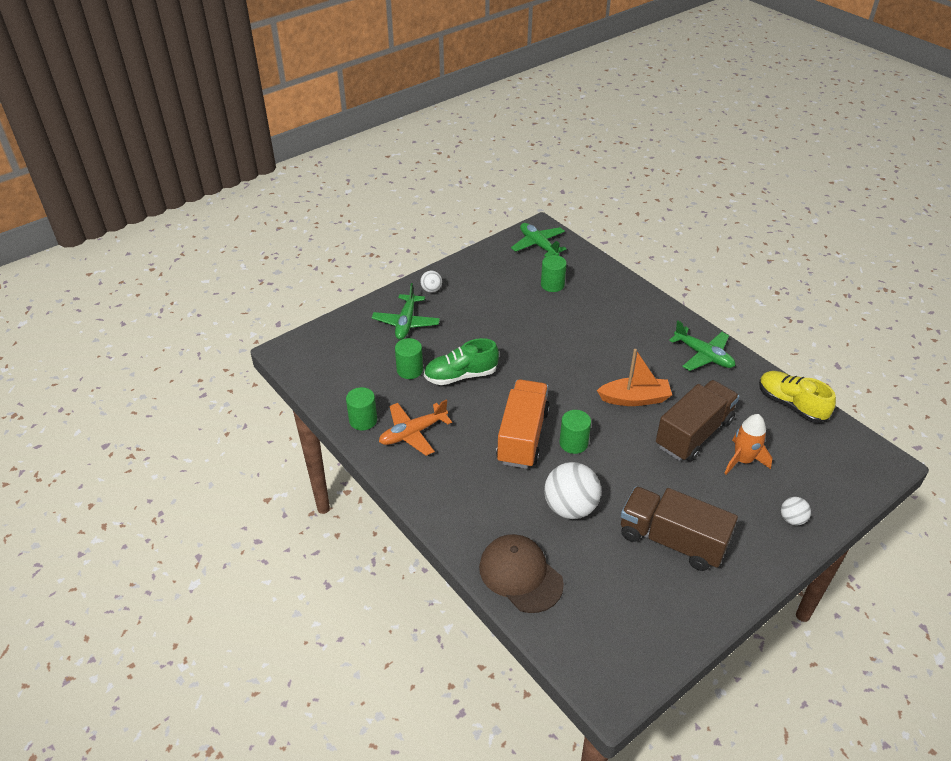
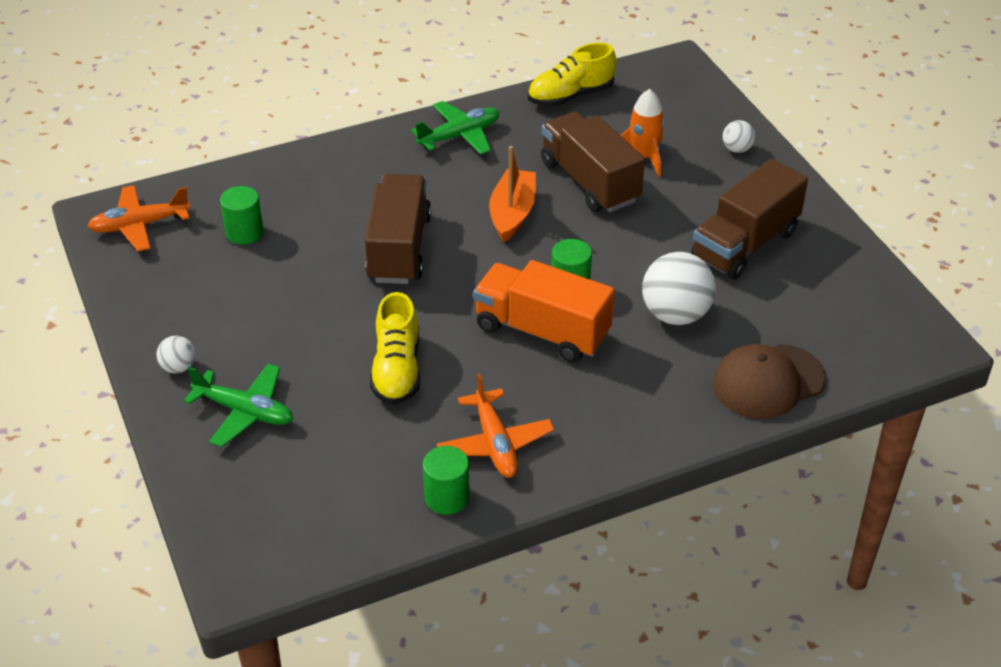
camera: 75 degrees left, 0 degrees up
green cylinder [395,338,423,379] -> none
green shoe [424,338,499,385] -> yellow shoe [370,292,420,405]
green plane [511,223,567,257] -> orange plane [88,185,191,251]
none -> brown truck [365,174,431,284]

